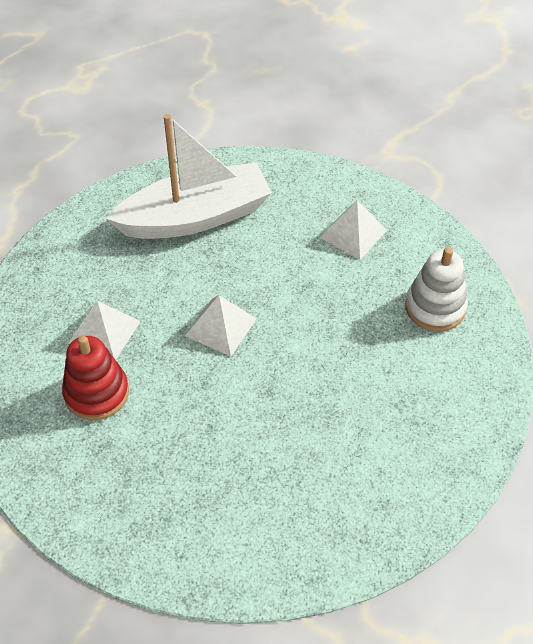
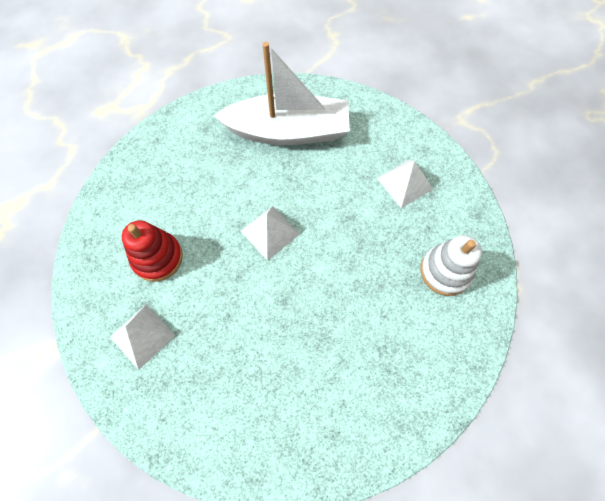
camera: 20 degrees right, 15 degrees up
white pyramid [68,300,141,360] -> white pyramid moved to [110,305,175,370]

